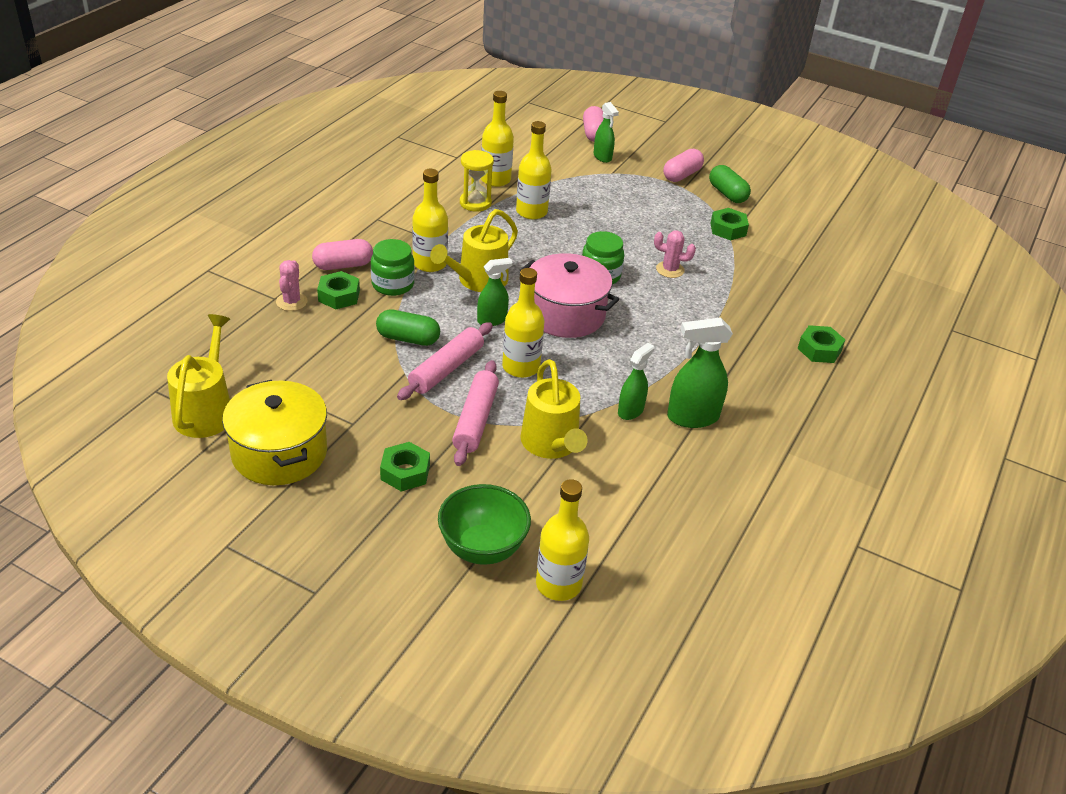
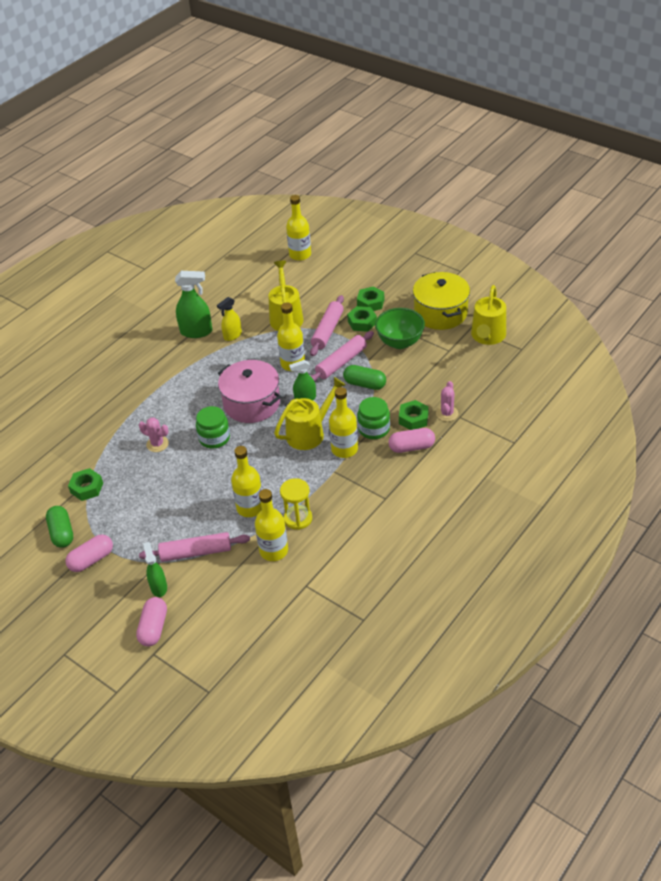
camera: 165 degrees left, 5 degrees up
green bowl [438,484,531,565] -> green bowl moved to [375,308,425,349]
green spray bottle [618,343,654,420] -> yellow spray bottle [217,297,242,341]
green nut [797,325,845,363] -> green nut moved to [347,306,377,332]
none -> pink rolling pin [139,532,250,562]

